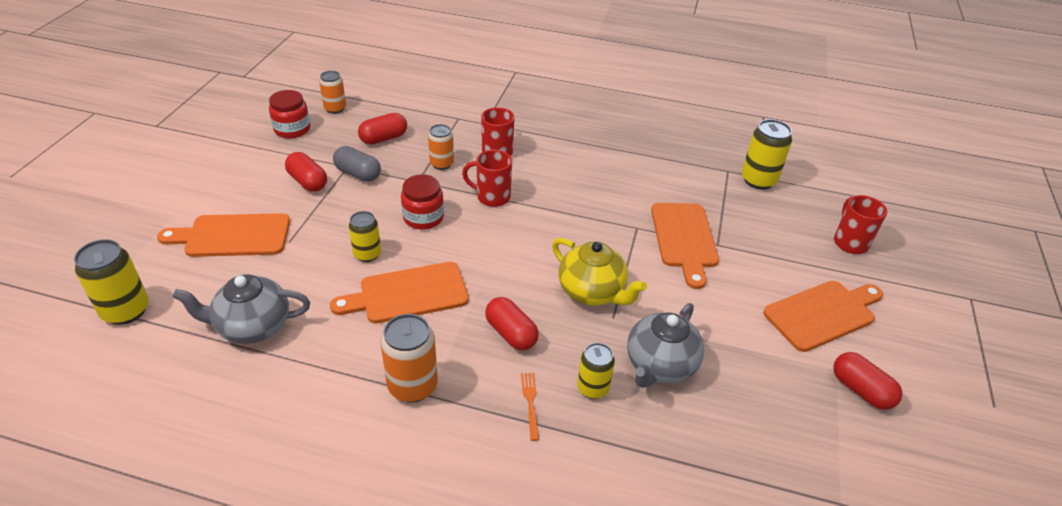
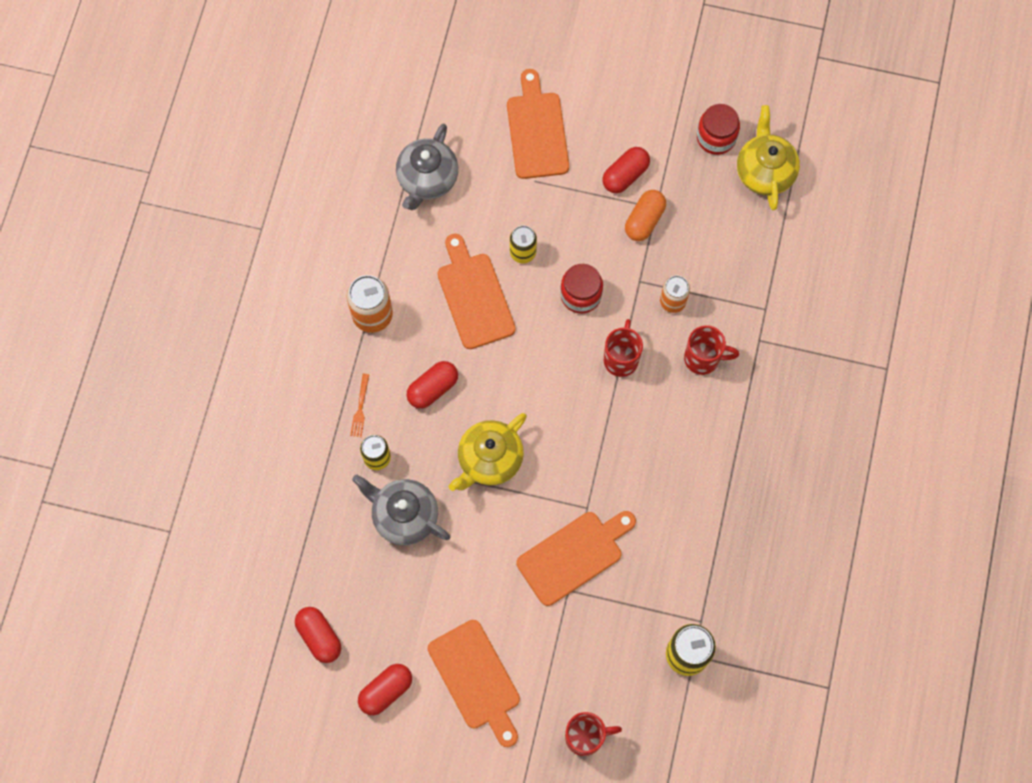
camera: 90 degrees right, 30 degrees up
yellow can [74,239,149,325] -> none
grey teapot [172,274,310,344] -> grey teapot turned 150 degrees counterclockwise [396,123,458,210]
orange can [319,71,346,114] -> yellow teapot [737,105,800,210]
grey capsule [333,146,381,182] -> orange capsule [625,190,666,241]
red capsule [358,113,407,144] -> red capsule moved to [295,607,341,663]
orange fork [521,373,539,441] -> orange fork turned 105 degrees clockwise [350,374,369,437]
orange cutting board [651,203,719,289] -> orange cutting board turned 150 degrees clockwise [517,511,636,606]

